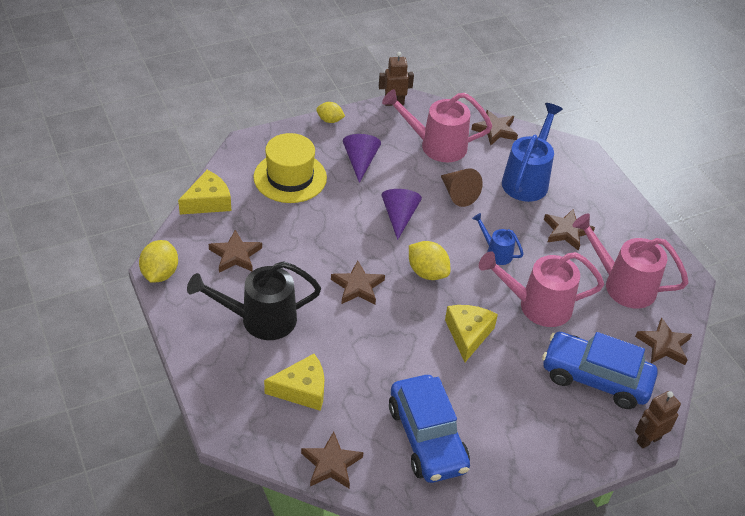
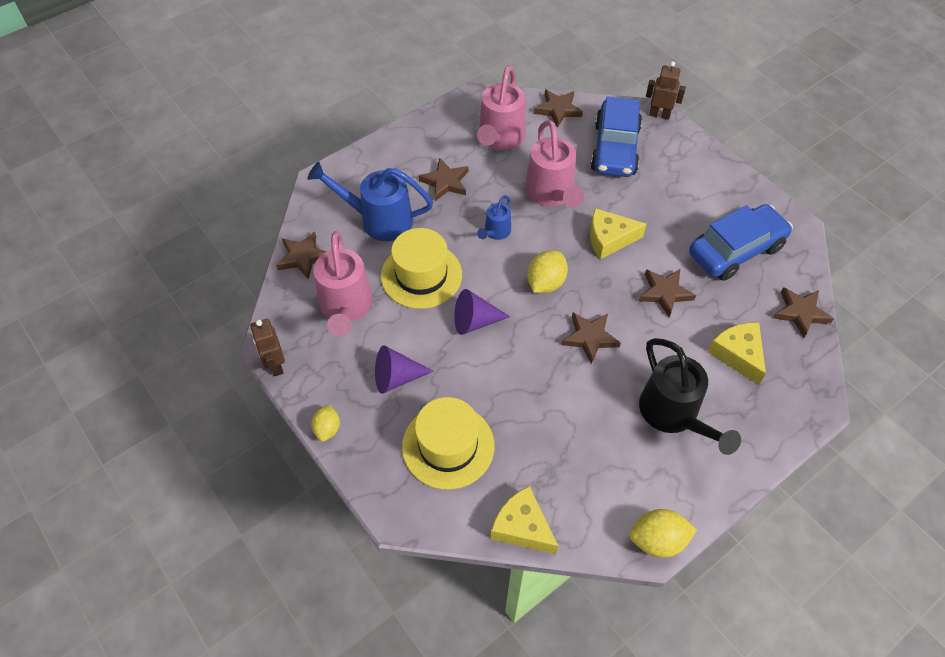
camera: 100 degrees left, 10 degrees up
brown star [209,230,262,273] -> brown star moved to [639,269,696,317]
brown cone [441,168,483,207] -> yellow hat [381,228,462,309]
brown robot [635,391,681,449] -> brown robot turned 150 degrees clockwise [646,61,686,120]

